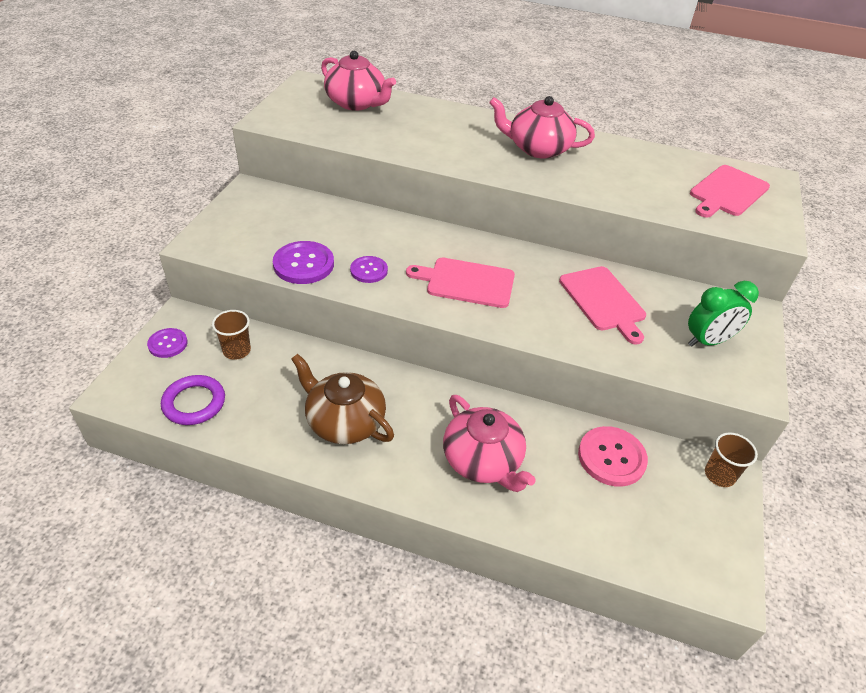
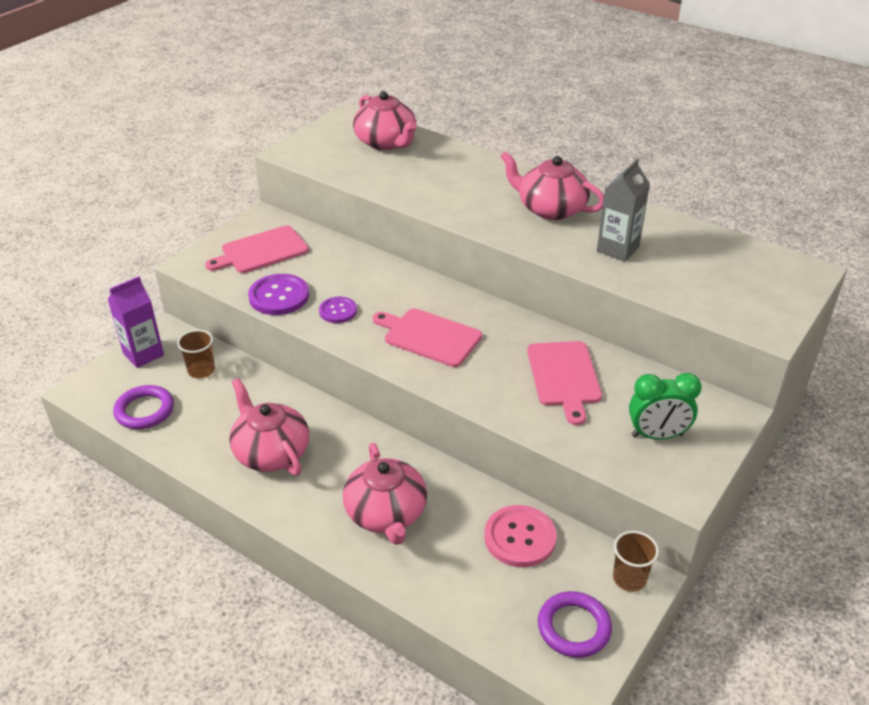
camera: 20 degrees right, 5 degrees down
purple button [147,328,188,358] -> purple carton [108,276,164,368]
brown teapot [291,354,394,444] -> pink teapot [229,378,309,476]
pink cutting board [690,165,770,218] -> pink cutting board moved to [205,226,309,273]
none -> purple ring [538,591,612,658]
none -> grey carton [597,158,650,262]

